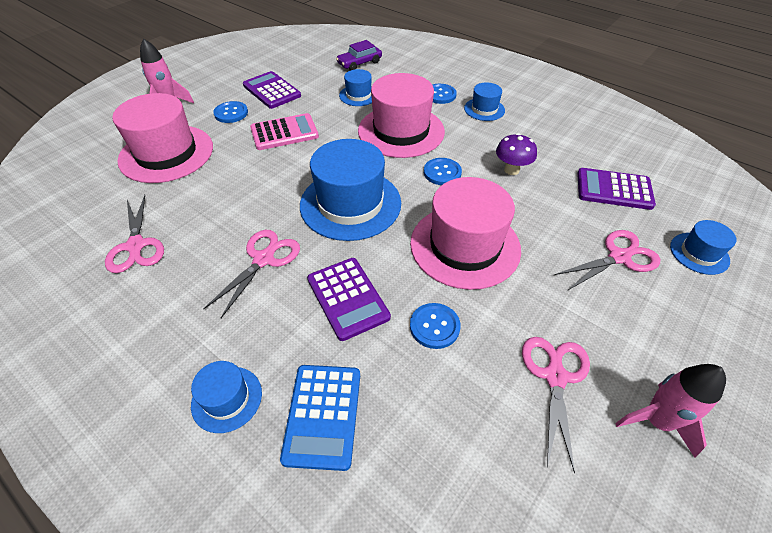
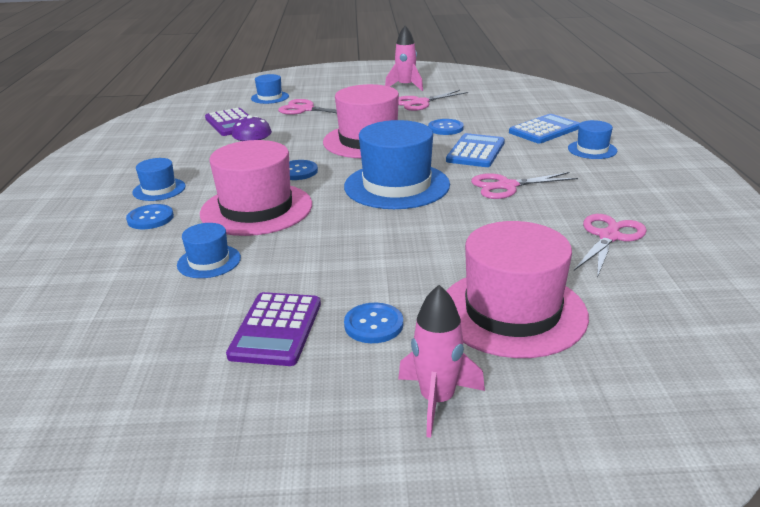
camera: 130 degrees left, 20 degrees down
pink calculator [250,113,319,150] -> none
purple calculator [307,258,391,341] -> blue calculator [446,133,505,167]
purple car [336,40,382,70] -> none

